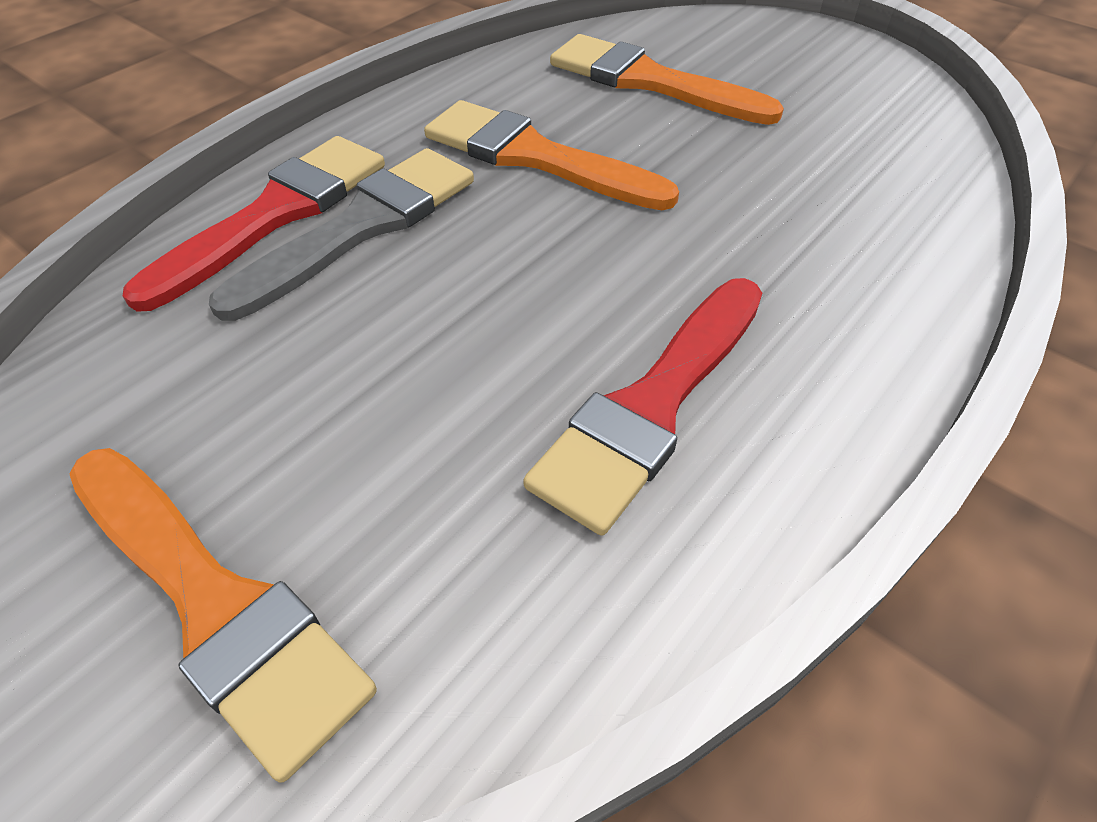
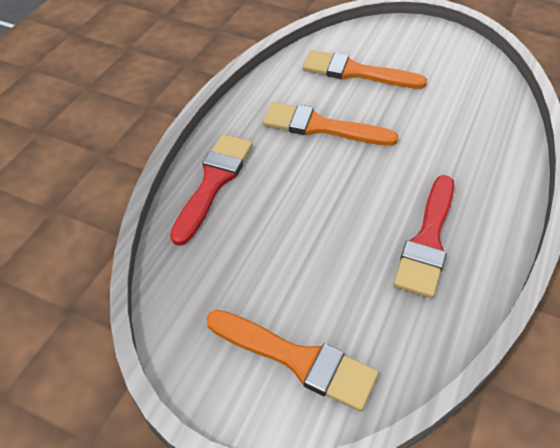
camera: 15 degrees left, 0 degrees up
grey brush [209,148,474,321] -> none

